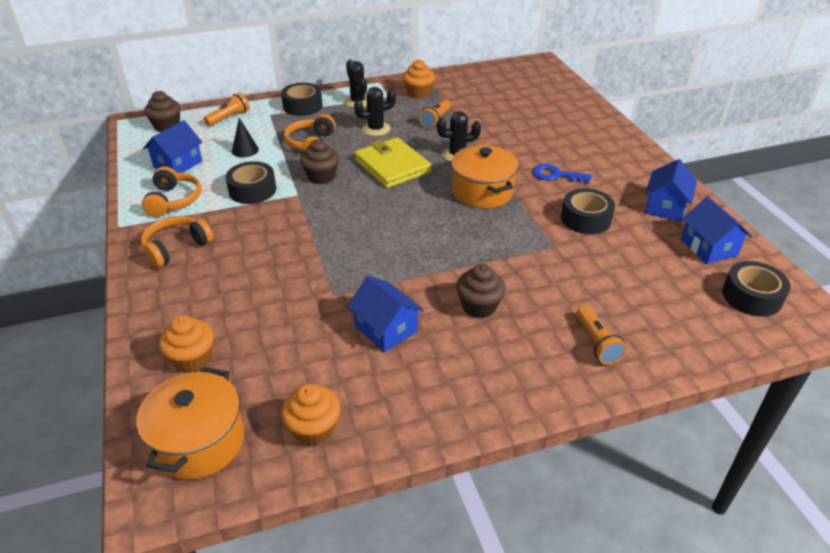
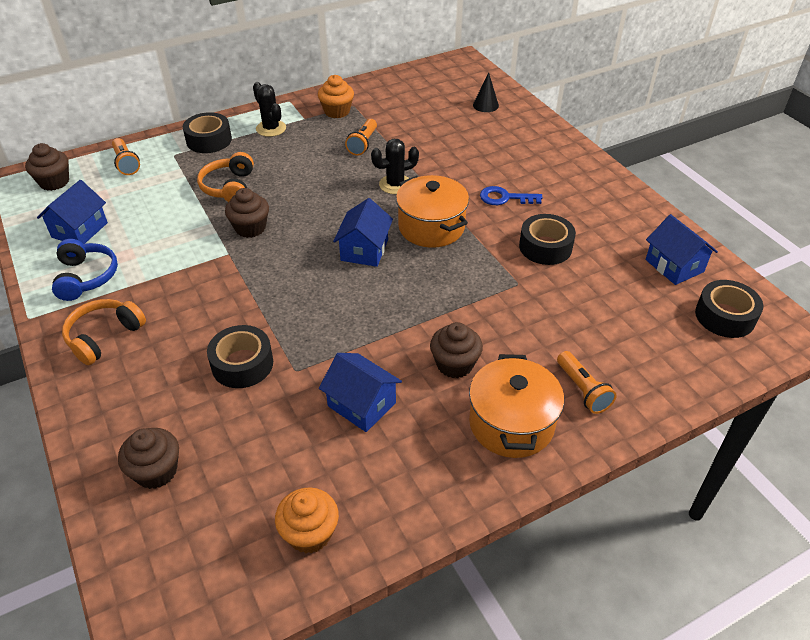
camera: 10 degrees left, 5 degrees up
orange pot [136,367,245,480] -> orange pot moved to [469,354,564,458]
orange headphones [142,166,202,217] -> blue headphones [52,239,118,301]
orange cupcake [159,315,214,373] -> brown cupcake [118,428,179,489]
orange flashlight [204,93,249,126] -> orange flashlight turned 120 degrees clockwise [112,138,140,175]
black tape [225,161,276,204] -> black tape moved to [207,325,273,388]
black cone [232,118,259,157] -> black cone moved to [473,73,499,112]
black cactus [354,87,396,136] -> none
yellow wallet [354,137,431,188] -> none
blue house [645,159,697,222] -> blue house moved to [333,198,393,267]

